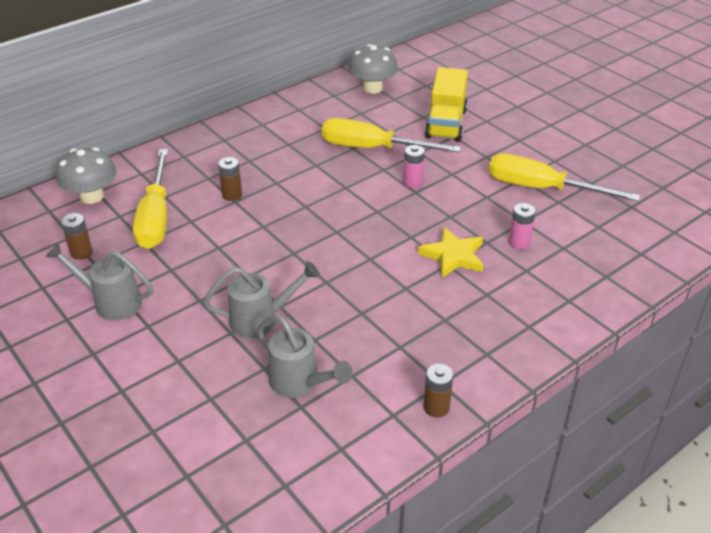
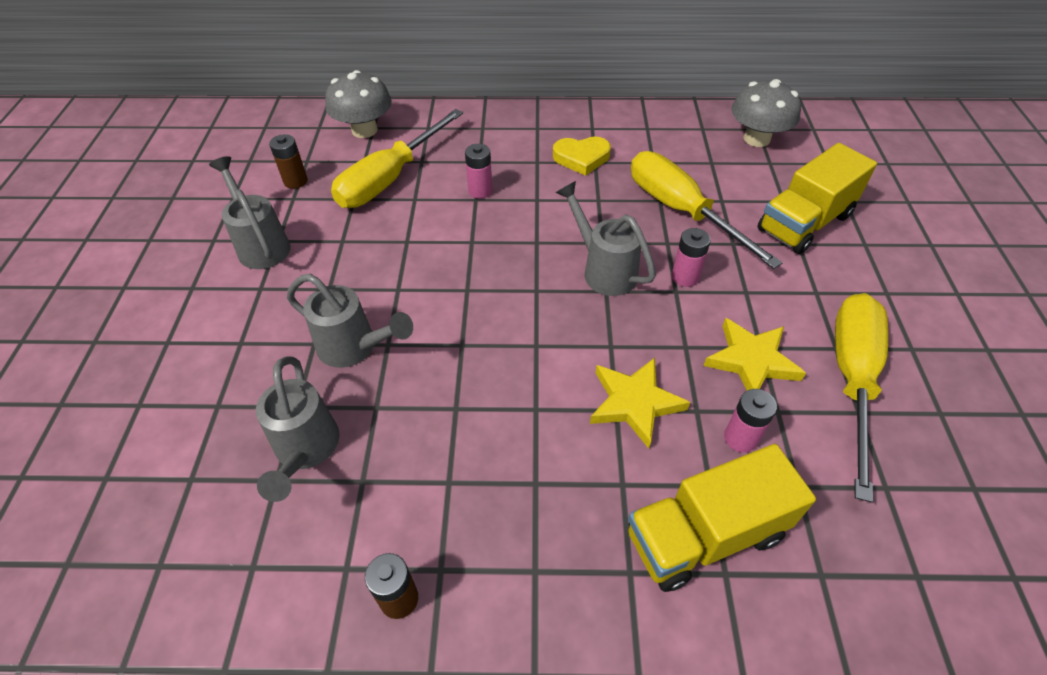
camera: 40 degrees right, 10 degrees up
brown battery [218,157,242,201] -> pink battery [465,144,493,199]
yellow screwdriver [489,153,640,201] -> yellow screwdriver turned 45 degrees clockwise [835,293,888,502]
none -> yellow heart [553,136,611,176]
none -> grey watering can [555,181,656,296]
none -> yellow truck [628,444,816,592]
none -> yellow star [703,318,806,390]

